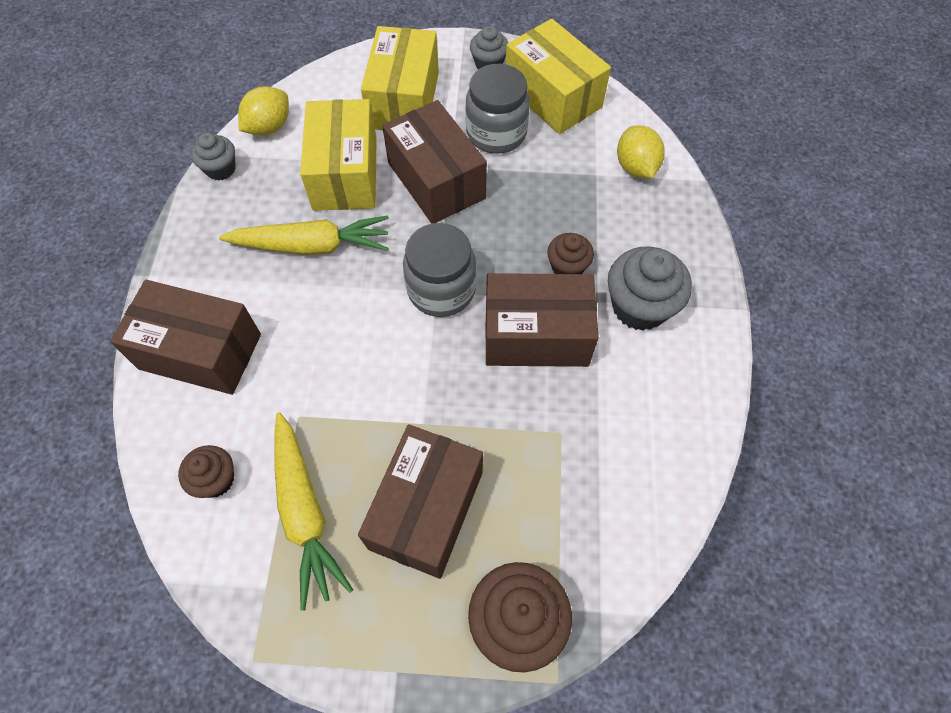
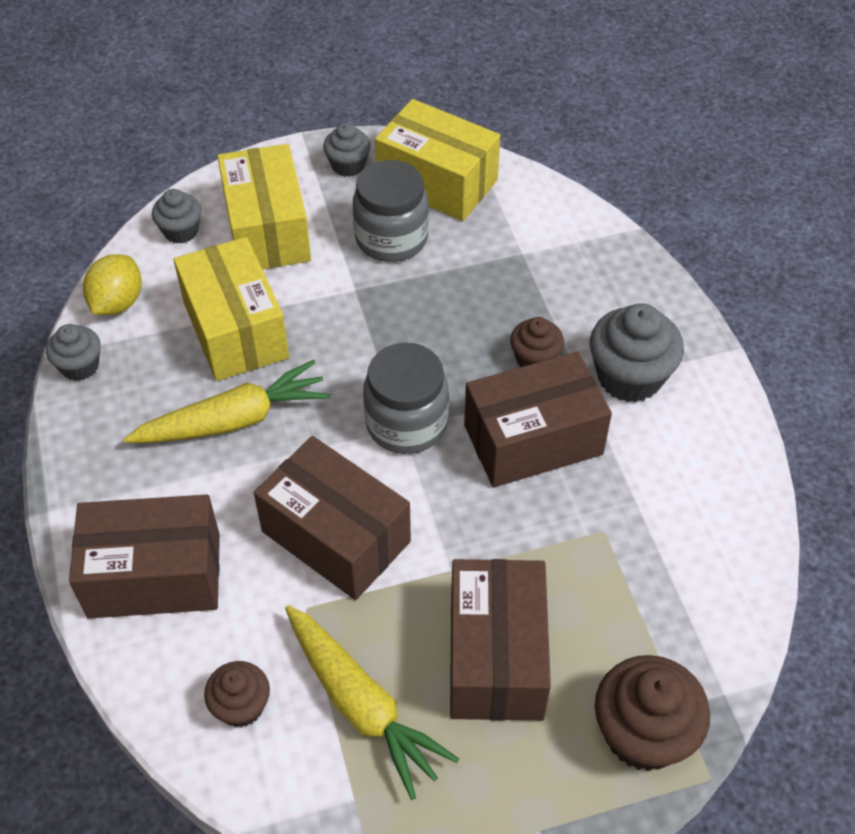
camera: 20 degrees left, 10 degrees down
brown box [382,100,487,224] -> brown box moved to [254,436,411,600]
yellow lemon [617,125,665,178] -> none
none -> grey cupcake [152,189,202,244]

